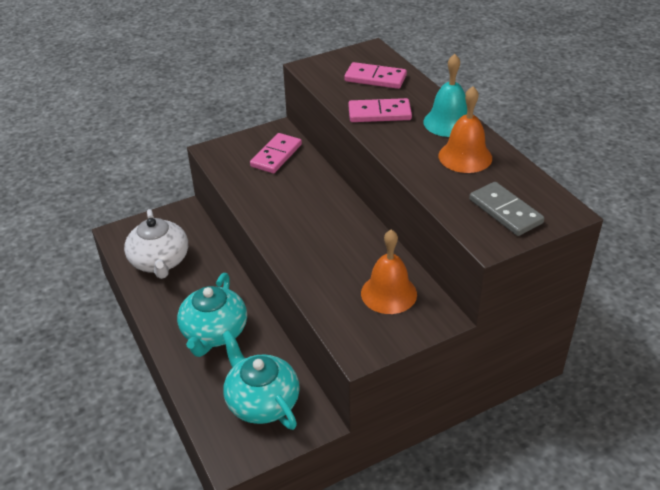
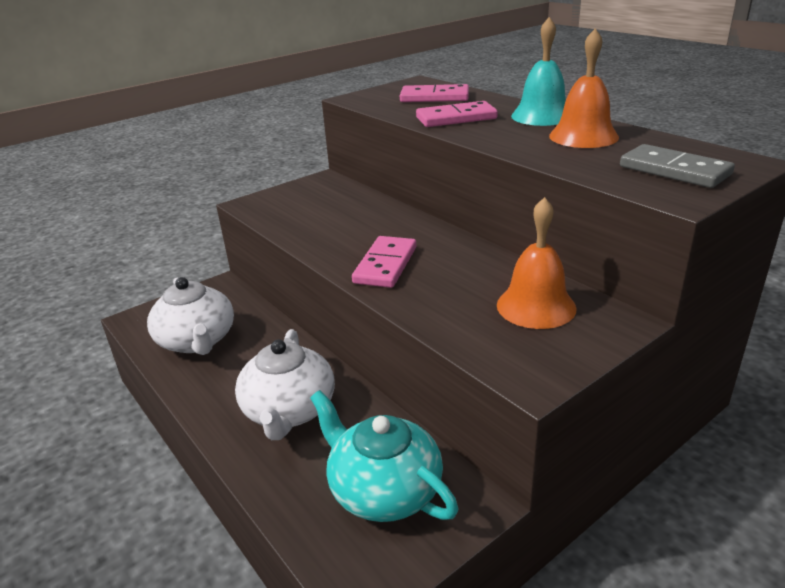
camera: 10 degrees left, 10 degrees down
turquoise teapot [177,273,247,357] -> white teapot [235,329,335,440]
pink domino [250,133,302,173] -> pink domino moved to [352,236,416,288]

